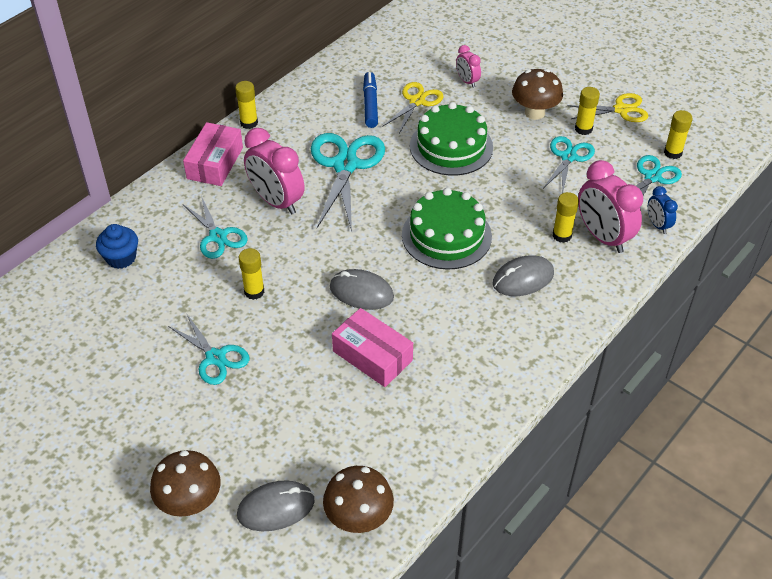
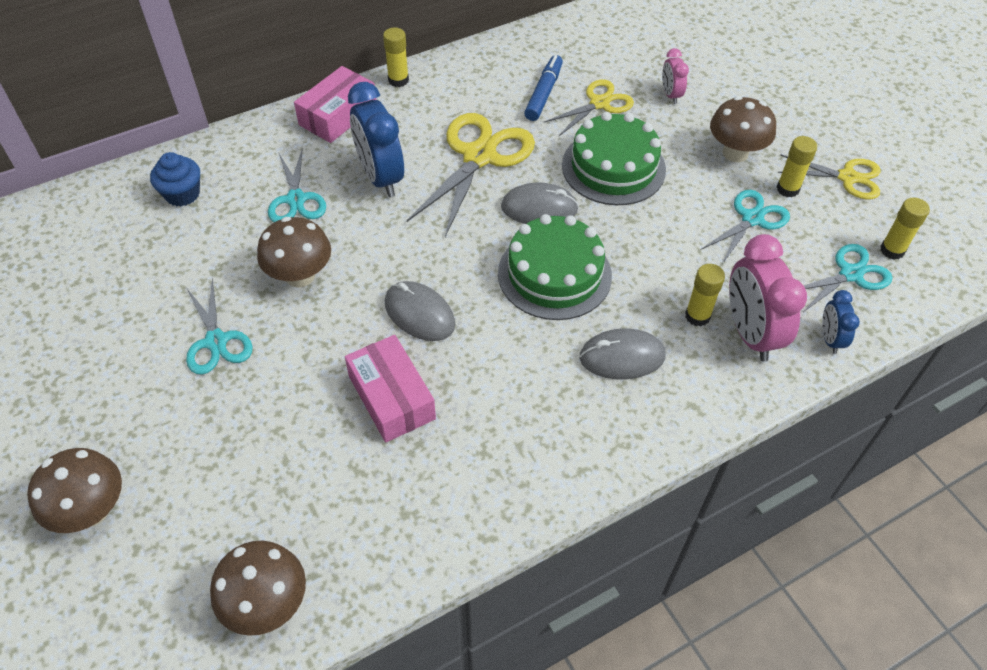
camera: 20 degrees right, 5 degrees up
grey mouse [237,480,315,531] -> grey mouse moved to [501,183,579,224]
yellow glue stick [239,248,265,300] -> brown mushroom [257,217,331,288]
pink clock [244,128,304,215] -> blue clock [348,82,404,197]
turquoise scissors [311,133,385,232] -> yellow scissors [407,113,535,237]

